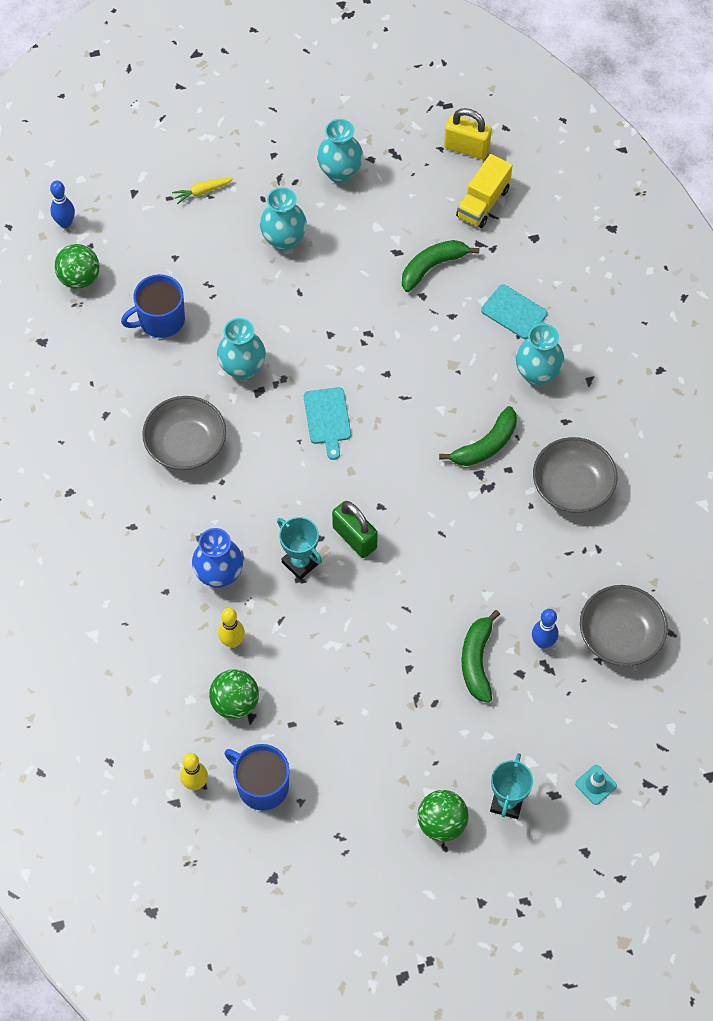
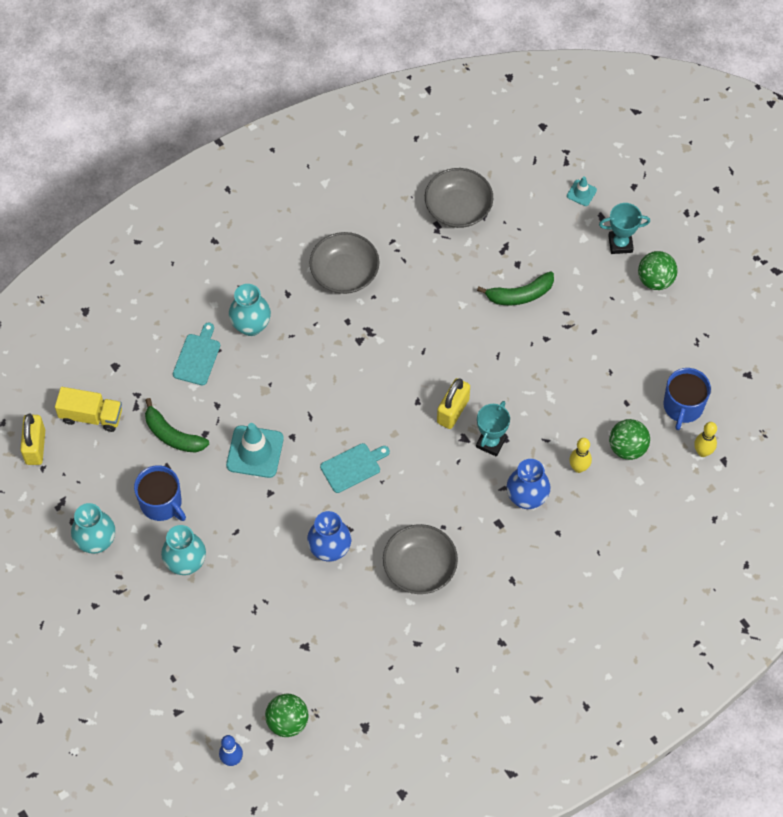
camera: 110 degrees left, 0 degrees up
blue mug [121,274,185,338] -> blue mug moved to [134,465,186,521]
yellow carrot [172,178,233,204] -> none
turquoise vase [217,318,266,381] -> blue vase [307,511,351,562]
green padlock [332,501,378,558] -> yellow padlock [437,378,470,429]
green banana [439,406,517,466] -> none
blue bowling pin [532,609,558,649] -> none
none -> turquoise traffic cone [226,423,284,478]

